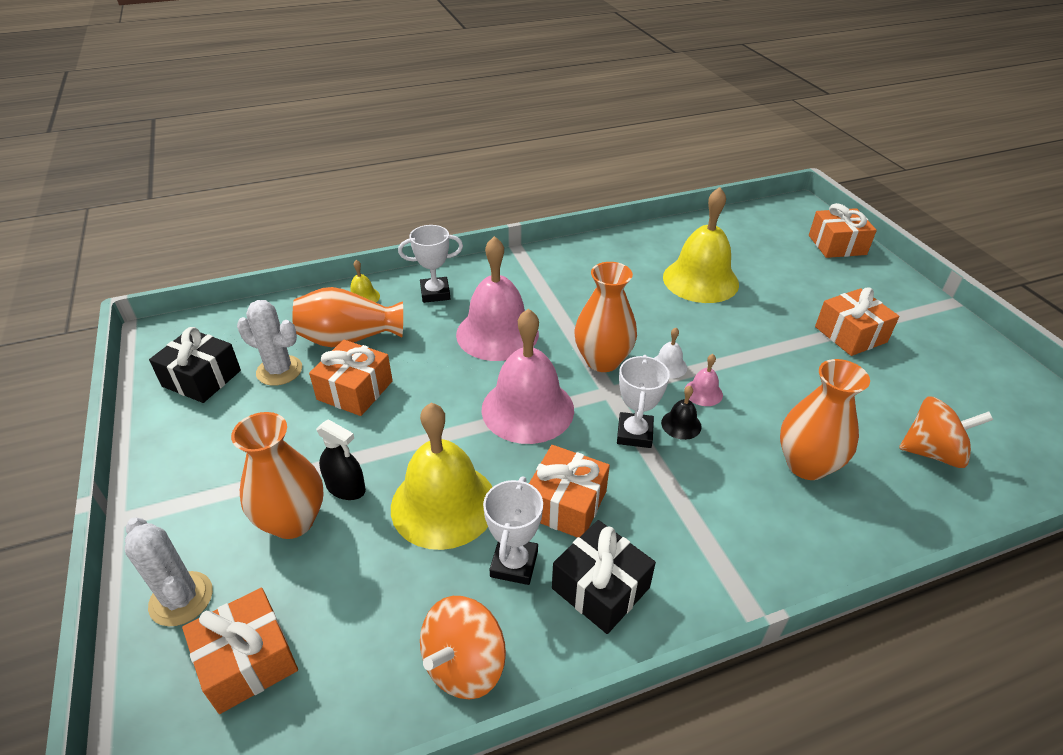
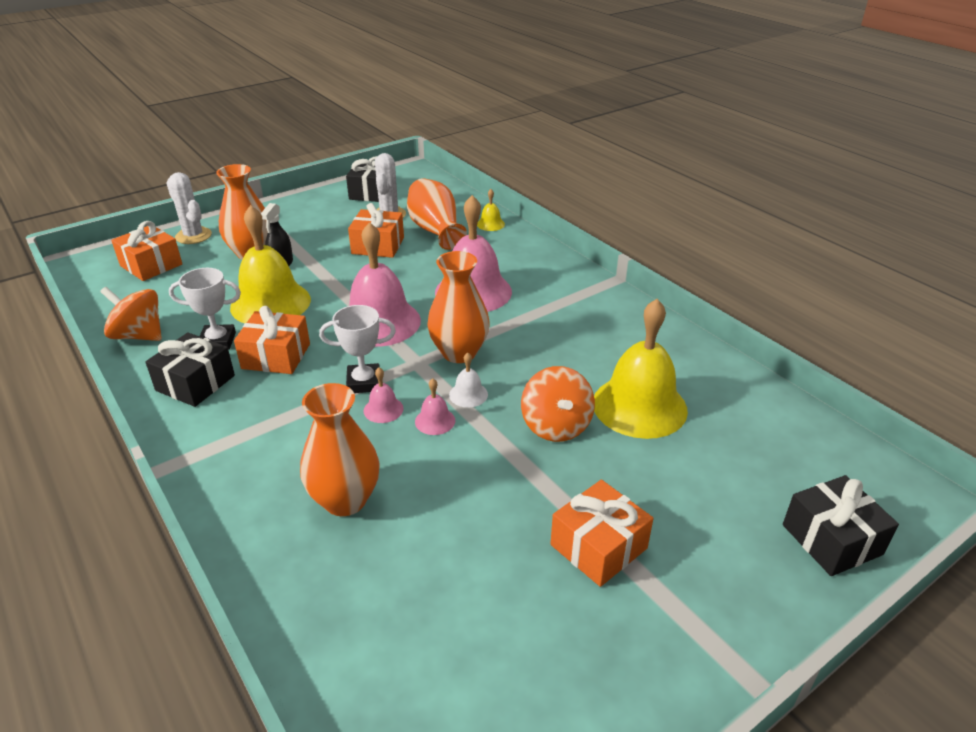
camera: 75 degrees right, 5 degrees down
white cactus [124,517,213,626] -> white cactus turned 75 degrees counterclockwise [166,172,212,244]
white trophy [398,225,463,303] -> none
black bell [661,386,702,440] -> pink bell [364,367,404,423]
orange gift [809,203,877,258] -> black gift [783,475,899,576]
orange spinning top [899,396,993,468] -> orange spinning top moved to [521,366,595,442]

